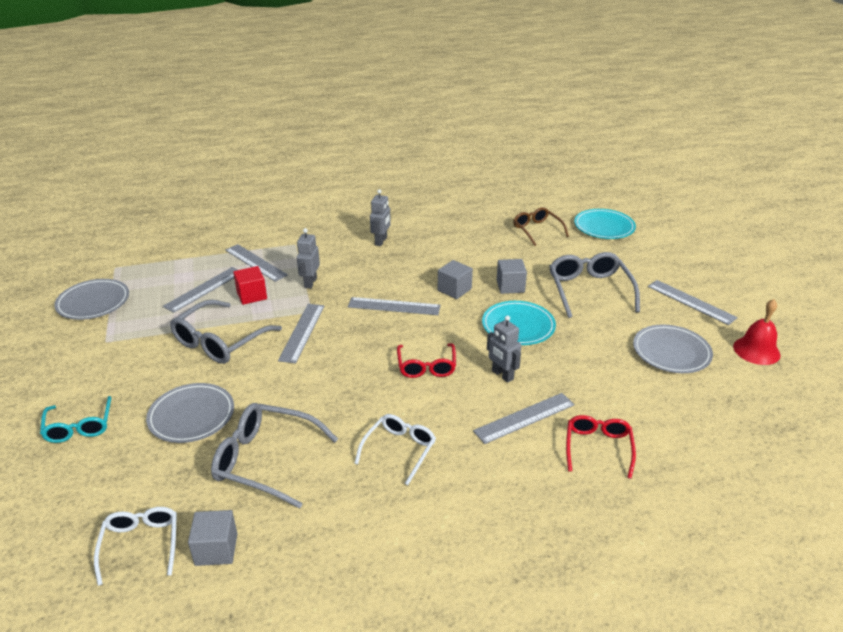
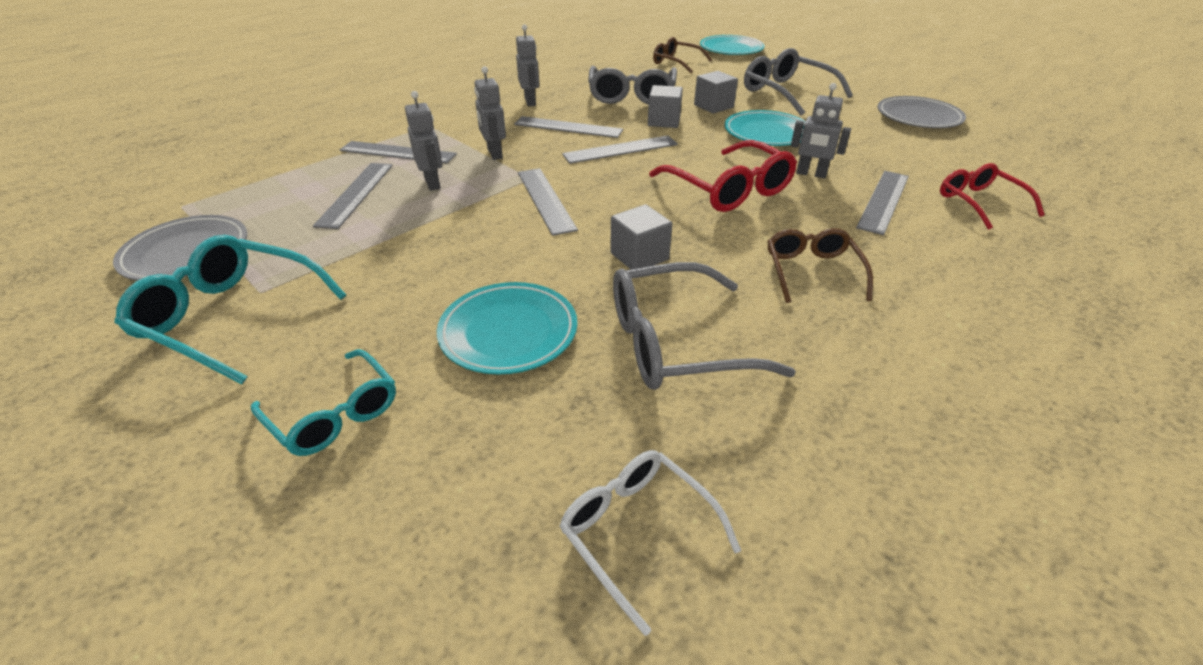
camera: 30 degrees left, 5 degrees up
grey plate [146,383,234,443] -> turquoise plate [437,282,577,374]
grey glasses [170,300,282,364] -> grey glasses moved to [588,66,677,104]
grey cube [188,510,237,566] -> grey cube moved to [610,204,672,269]
red cube [233,266,267,305] -> grey robot [405,91,443,191]
white glasses [354,414,436,485] -> brown glasses [767,228,873,303]
red glasses [397,343,456,378] -> red glasses [649,140,797,212], size x1.55
grey ruler [648,280,738,325] -> grey ruler moved to [514,116,623,138]
red bell [733,299,780,365] -> none
none -> turquoise glasses [115,235,346,384]

